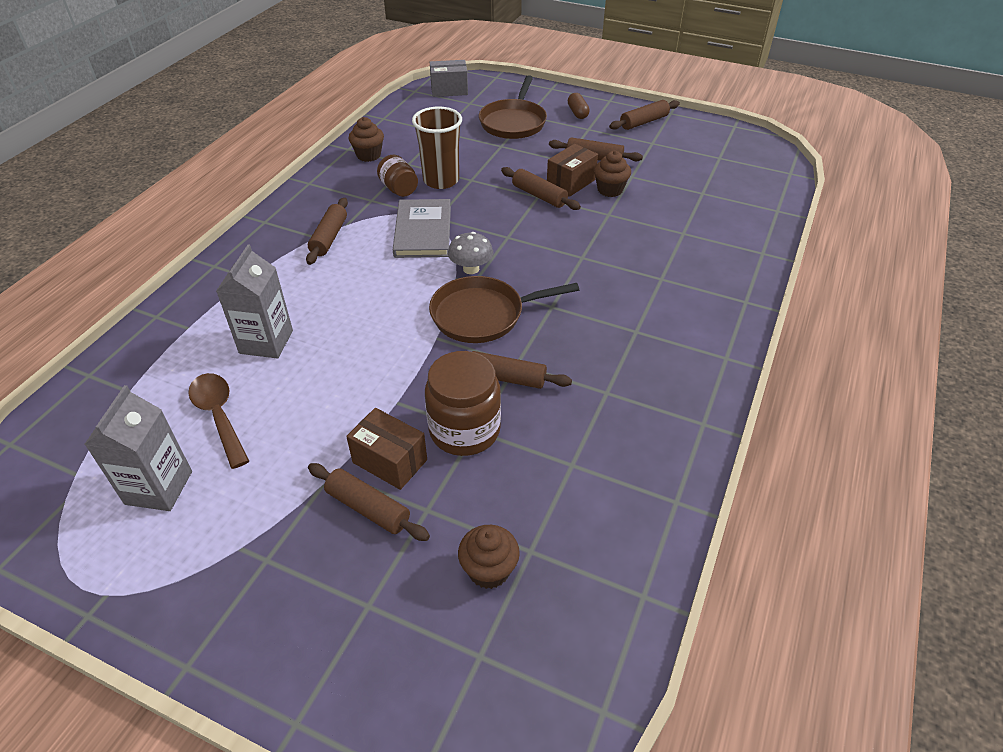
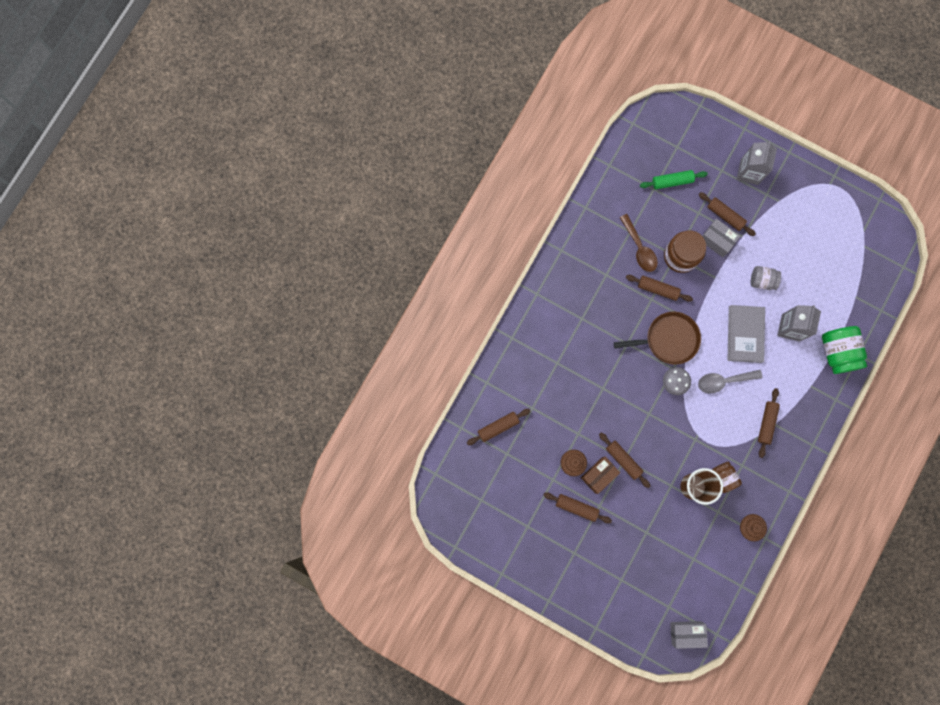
camera: 175 degrees left, 35 degrees up
grey carton [84,385,192,511] -> grey carton moved to [736,140,777,185]
brown spoon [188,373,249,469] -> brown spoon moved to [619,214,658,272]
brown box [346,408,427,490] -> grey box [703,219,740,257]
grey book [393,199,451,258] -> grey book moved to [727,305,765,363]
brown cupcake [458,525,520,589] -> green rolling pin [640,170,708,189]
brown pan [479,75,547,139] -> none
brown capsule [568,93,590,119] -> none
brown rolling pin [609,100,680,130] -> brown rolling pin moved to [467,409,530,445]
none -> grey spoon [698,370,762,393]
none -> grey jar [751,266,781,290]
none -> green jar [822,326,867,374]

